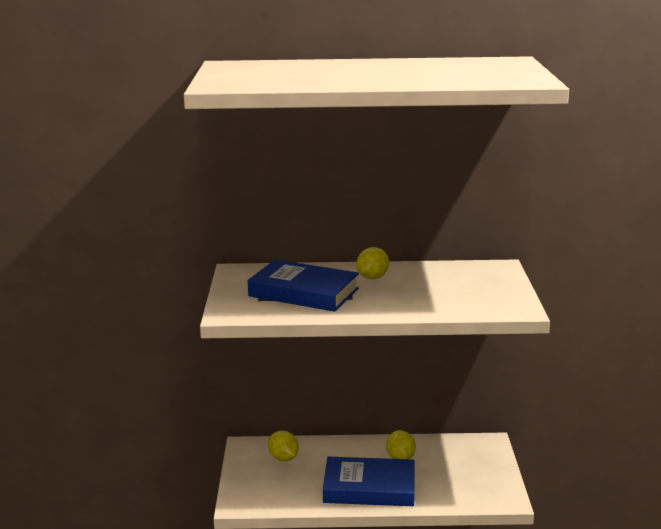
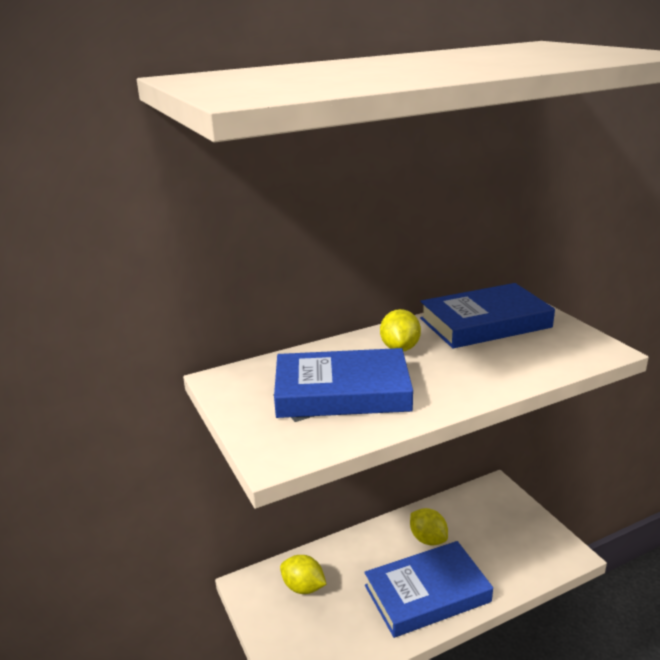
camera: 25 degrees left, 5 degrees up
none -> blue book [420,283,555,349]

